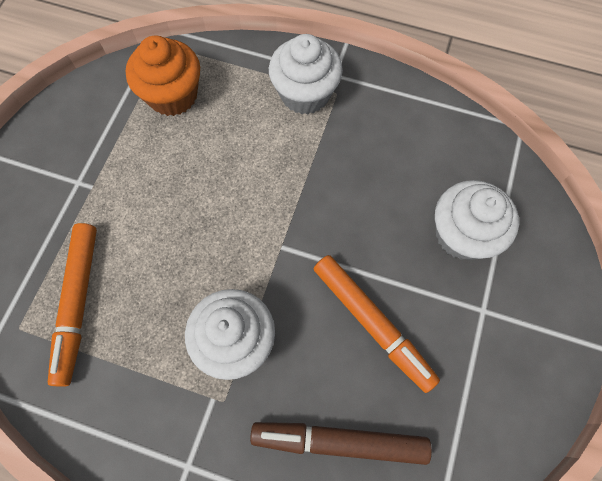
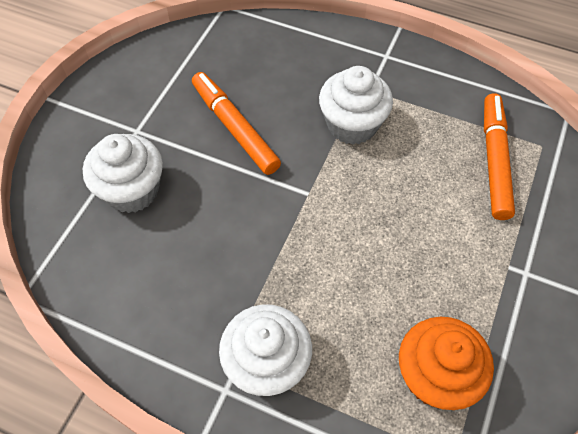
camera: 175 degrees left, 10 degrees down
brown marker [250,422,432,465] -> none

